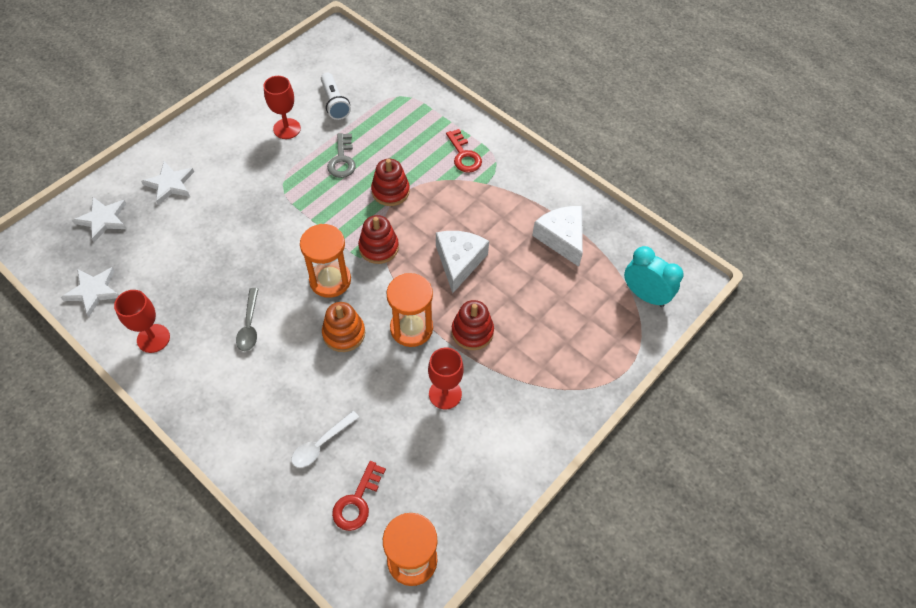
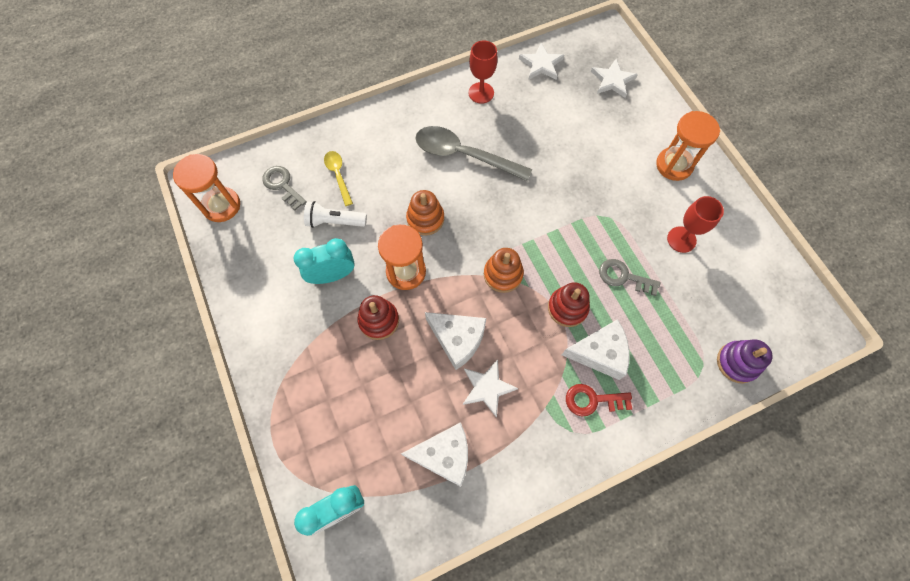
camera: 115 degrees right, 10 degrees up
white star [141,162,194,205] -> white star moved to [463,359,518,417]
grey spoon [236,288,258,351] -> grey spoon [415,126,532,182], size x1.92
white spoon [291,411,359,468] -> yellow spoon [324,151,353,206]
orange hourglass [300,224,351,298] -> orange hourglass moved to [656,111,720,181]
white flashlight [321,73,351,120] -> white flashlight moved to [304,201,367,228]
red key [332,461,386,531] -> grey key [262,166,306,210]
red stacking toy [358,215,399,264] -> orange stacking toy [484,248,524,293]
red goblet [428,348,464,409] -> turquoise clock [294,238,355,284]
none -> white cheese [562,319,630,380]
none -> purple stacking toy [717,340,772,383]

